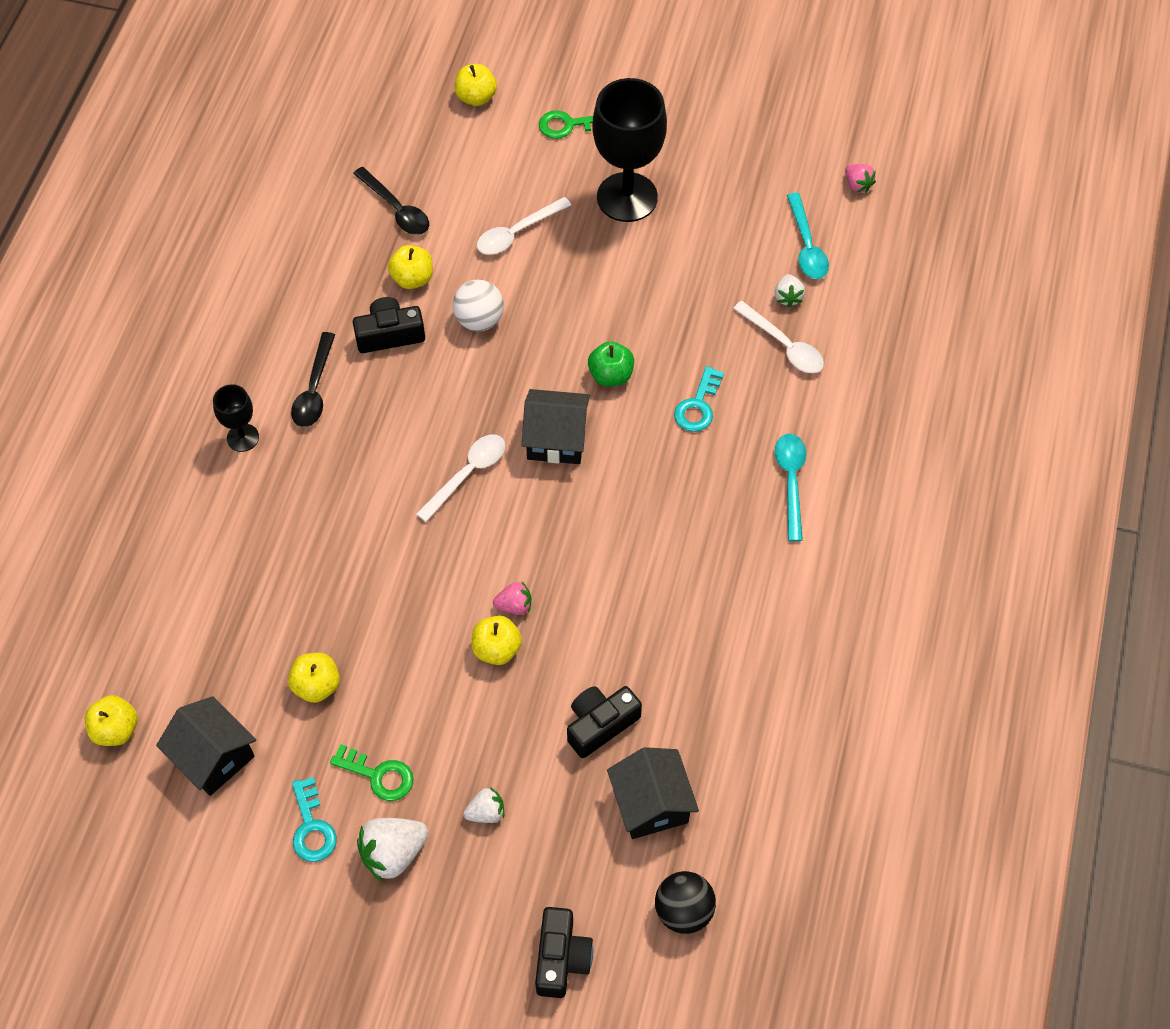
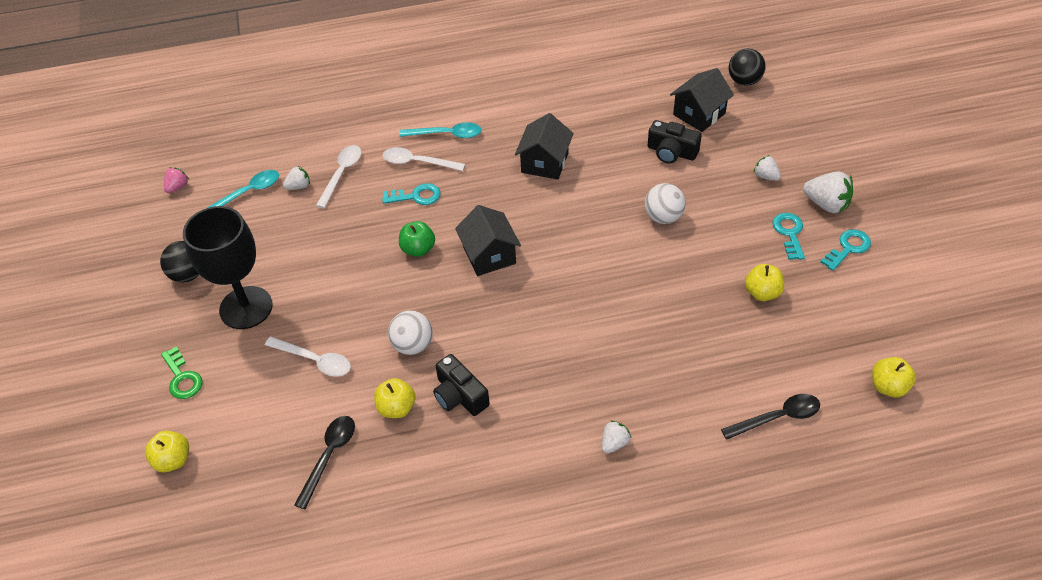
camera: 115 degrees left, 10 degrees down
black house [156,696,256,796] -> black house moved to [515,113,574,180]
black goblet [213,384,259,452] -> white strawberry [602,420,631,453]
black spoon [291,332,335,427] -> black spoon moved to [721,394,820,440]
green key [330,744,414,801] -> turquoise key [772,213,805,260]
white spoon [416,434,505,522] -> white spoon moved to [383,147,465,171]
yellow apple [472,615,522,665] -> white ball [645,183,686,224]
pink strawberry [493,582,531,615] -> none
black camera [535,907,593,998] -> none
turquoise spoon [775,434,806,541] -> turquoise spoon turned 150 degrees counterclockwise [400,122,481,138]
none -> black ball [160,241,199,283]

